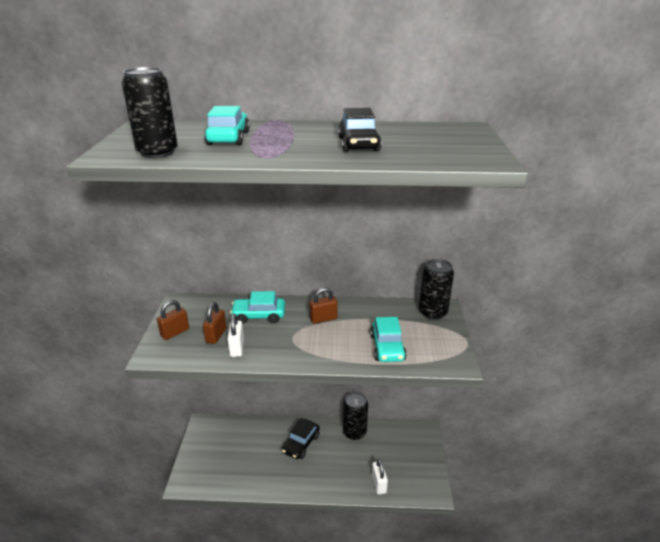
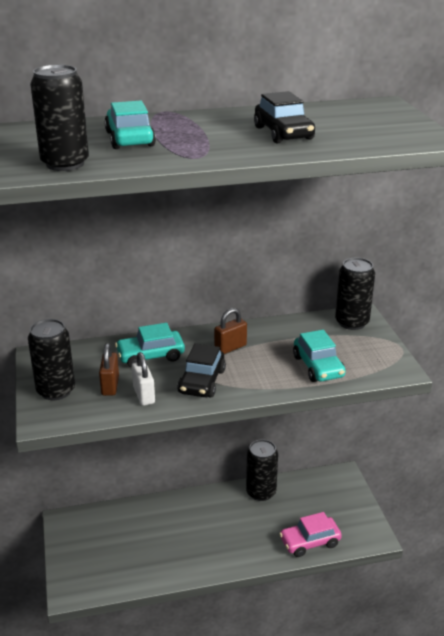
camera: 15 degrees left, 0 degrees up
brown padlock [157,300,189,340] -> black can [28,319,75,400]
black car [282,418,320,459] -> black car moved to [177,344,226,398]
white padlock [372,458,388,494] -> pink car [279,512,342,557]

